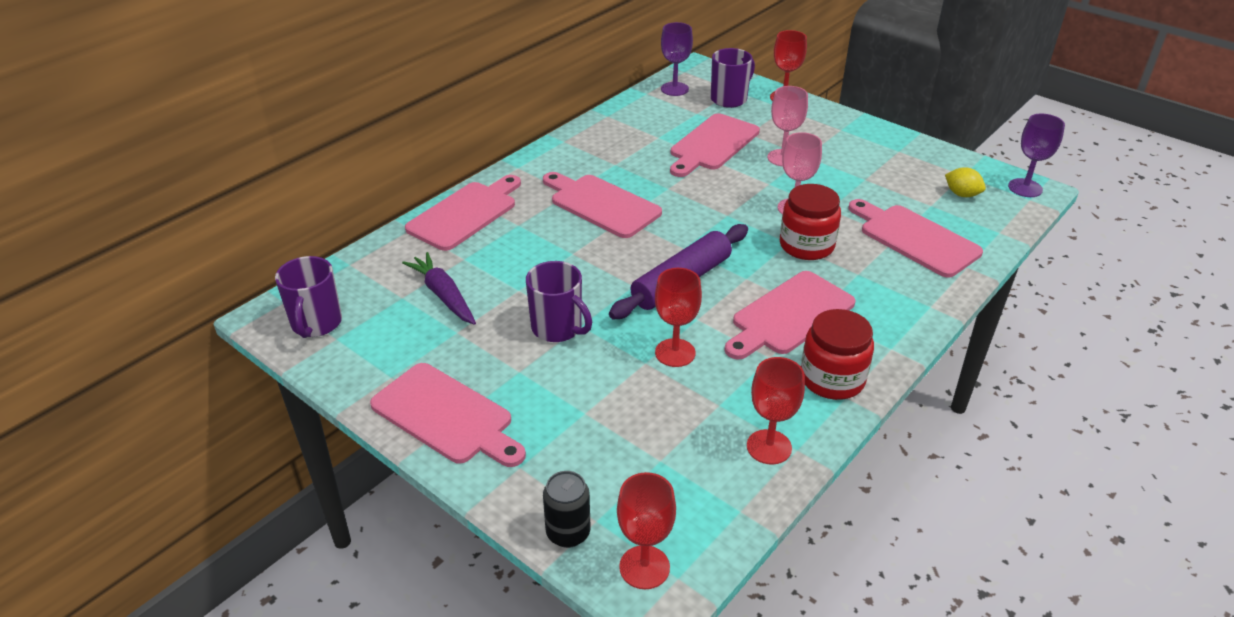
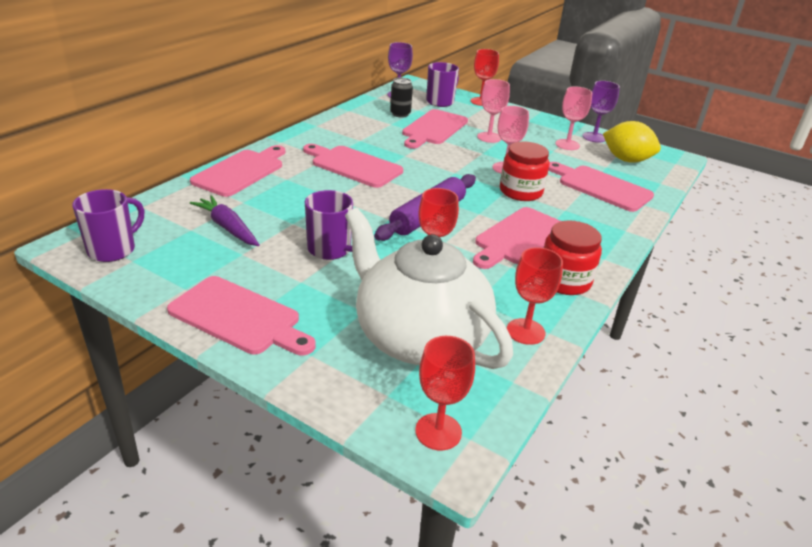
camera: 10 degrees left, 5 degrees down
purple mug [275,256,342,338] -> purple mug turned 135 degrees counterclockwise [72,189,144,262]
black can [543,471,590,548] -> black can moved to [390,78,413,118]
yellow lemon [945,167,986,197] -> yellow lemon [603,121,661,163], size x1.80
purple goblet [1008,113,1065,197] -> purple goblet moved to [582,81,620,143]
none -> white teapot [345,208,513,369]
none -> pink goblet [555,87,592,150]

